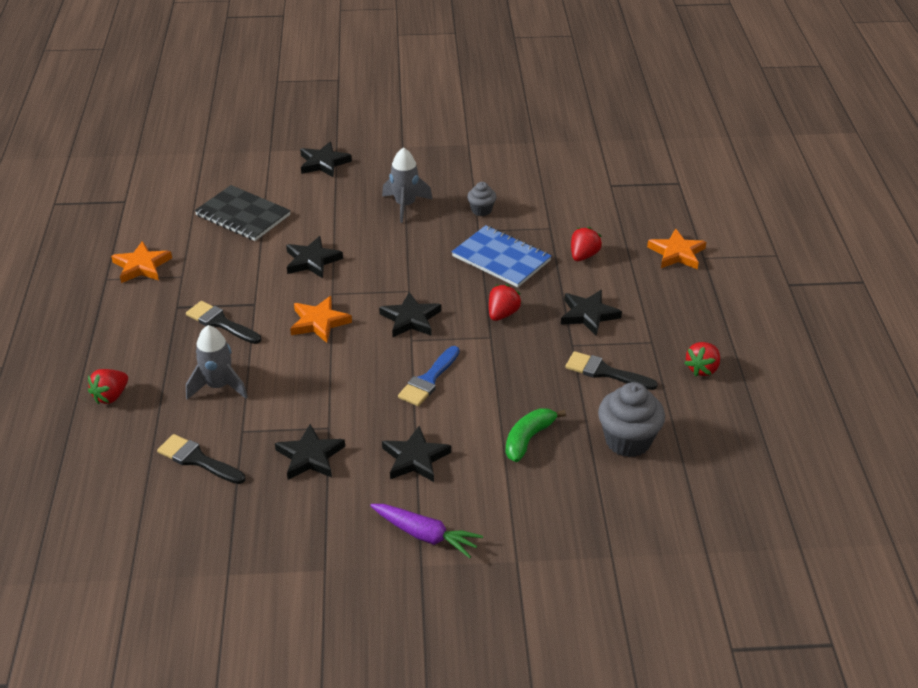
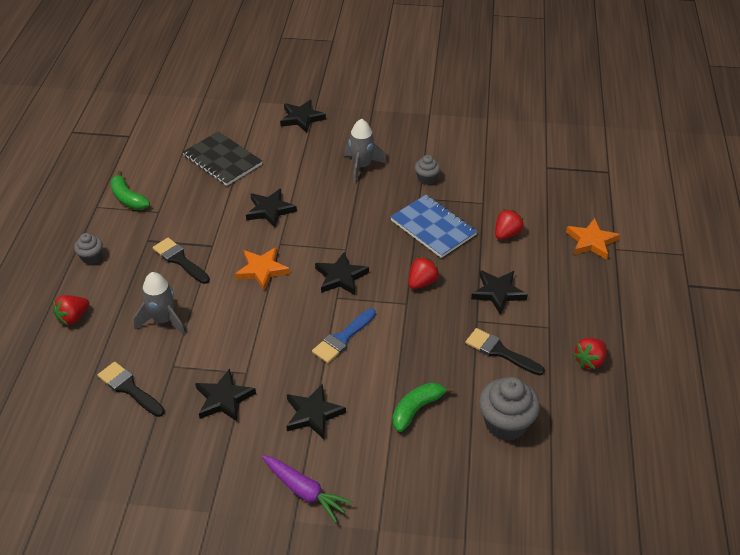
camera: 10 degrees right, 5 degrees up
orange star [111,241,172,283] -> green banana [110,171,150,210]
none -> grey cupcake [74,233,103,264]

